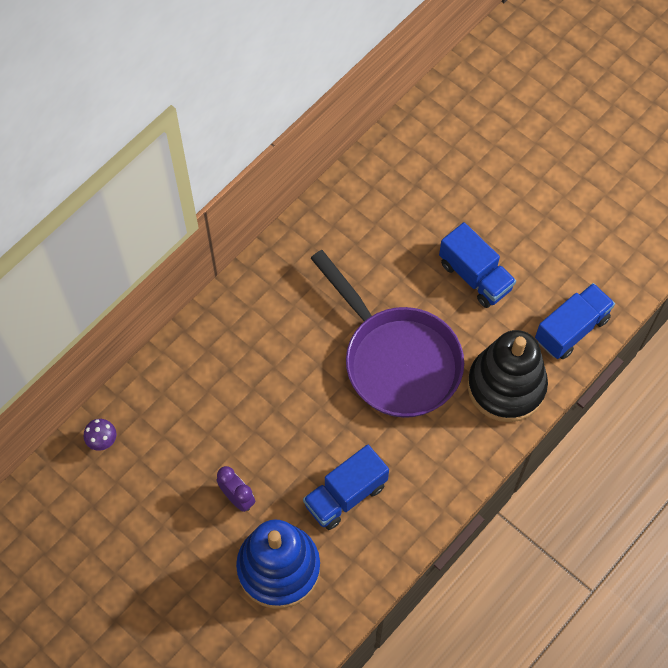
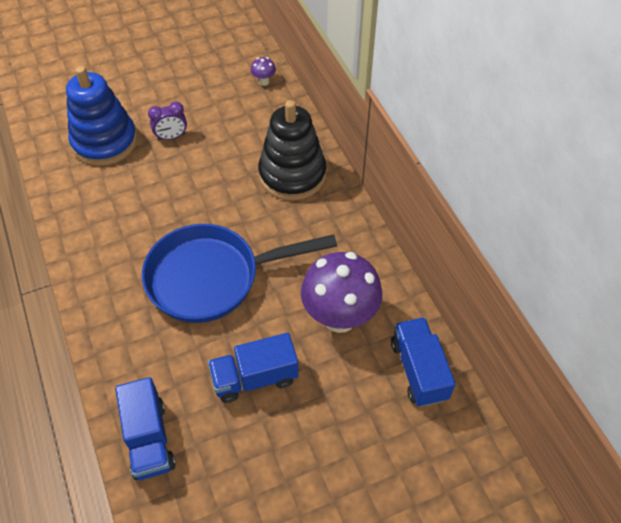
camera: 115 degrees right, 10 degrees down
blue truck [303,445,389,530] -> blue truck moved to [391,317,456,407]
purple pan [311,250,464,418] -> blue pan [142,224,337,323]
black stacking toy [467,330,548,422] -> black stacking toy moved to [258,100,326,200]
none -> purple mushroom [301,252,382,333]

